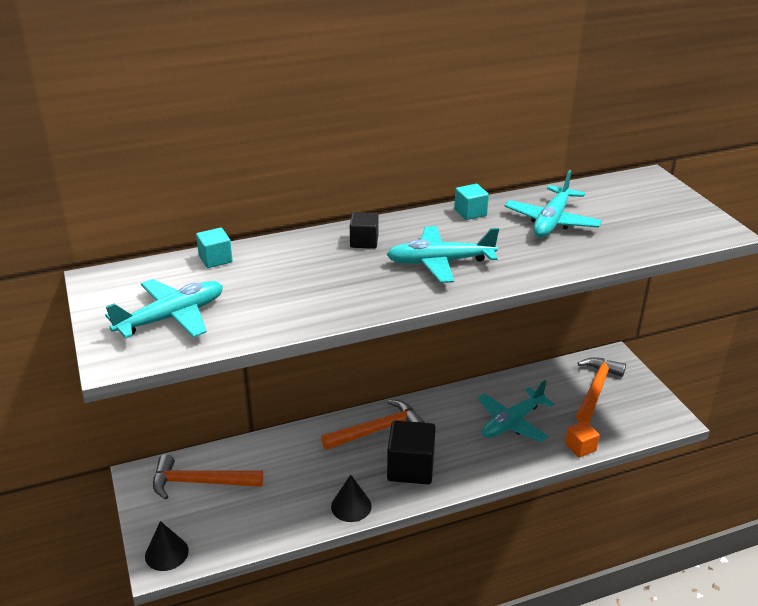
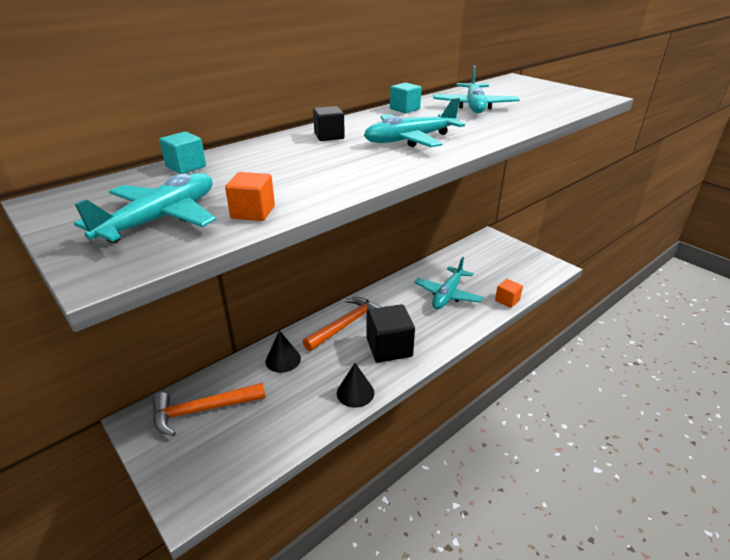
camera: 20 degrees left, 0 degrees up
black cone [145,521,189,571] -> black cone moved to [266,330,301,373]
orange hammer [576,357,626,423] -> none
none -> orange cube [225,172,275,221]

